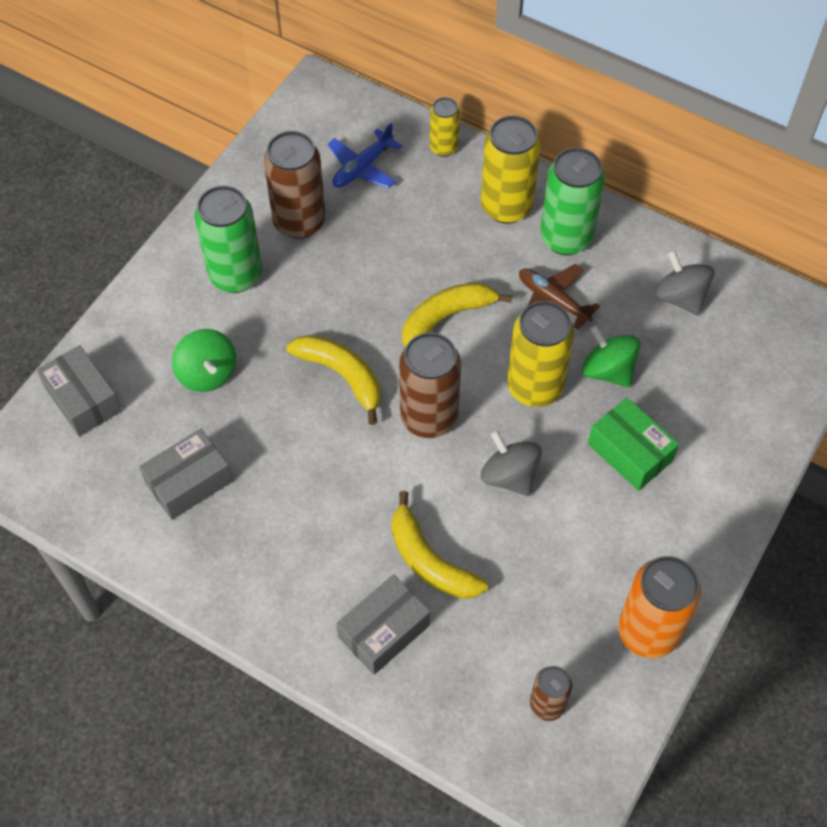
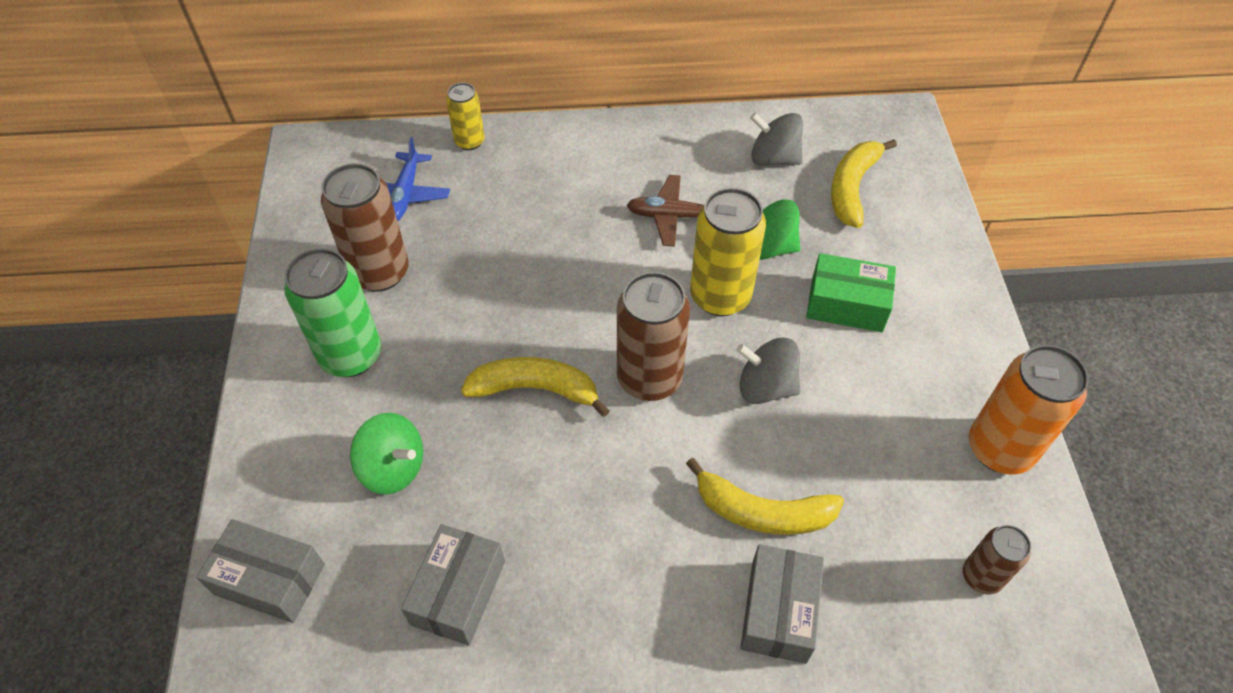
camera: 35 degrees left, 5 degrees down
yellow banana [402,282,512,347] -> yellow banana moved to [831,139,897,228]
yellow can [480,115,541,224] -> none
green can [540,147,605,255] -> none

